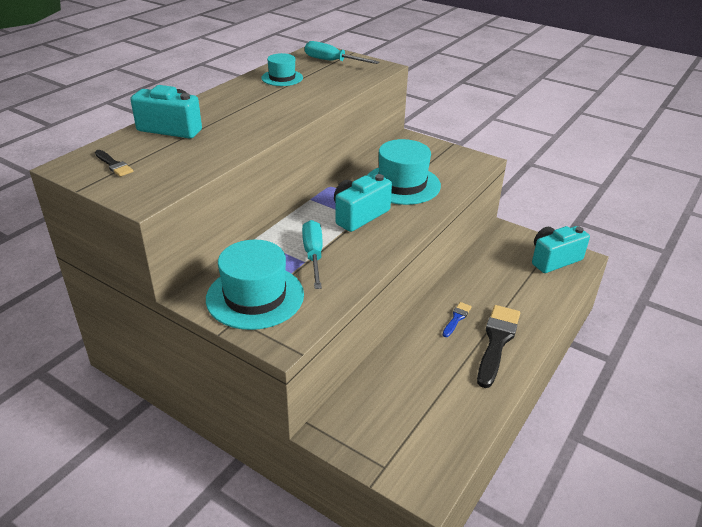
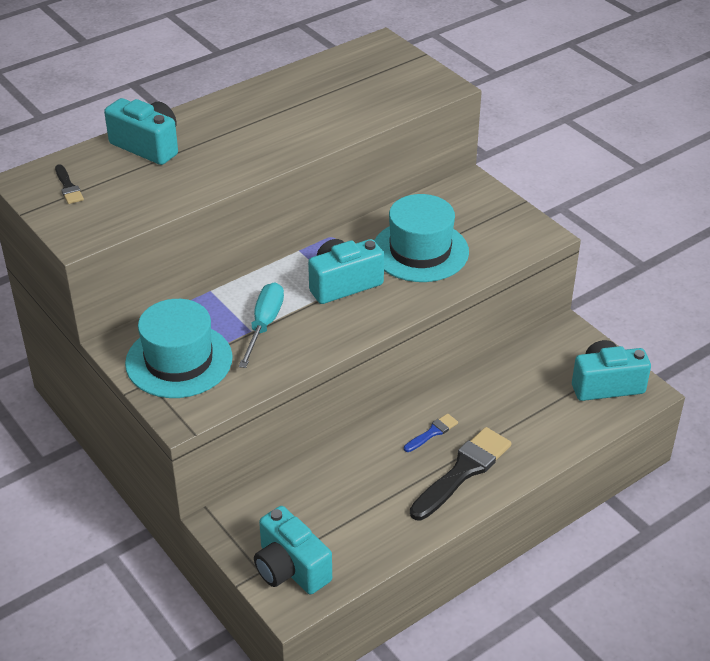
camera: 20 degrees right, 5 degrees up
turquoise hat [261,53,303,86] -> none
turquoise screwdriver [305,41,379,64] -> none
none -> turquoise camera [254,506,332,594]

